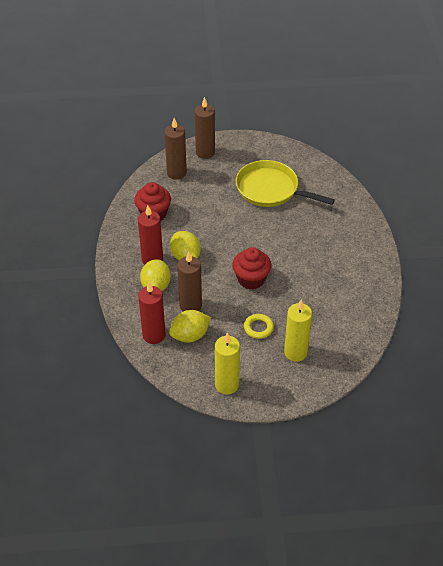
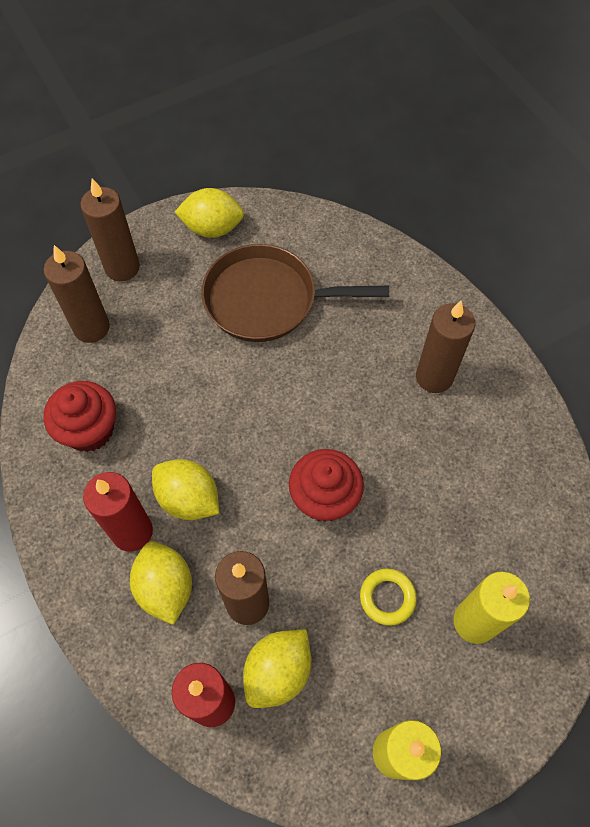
camera: 25 degrees left, 15 degrees up
yellow pan [236,160,335,207] -> brown pan [201,244,389,342]
none -> yellow lemon [175,188,244,238]
none -> brown candle [416,301,475,393]

